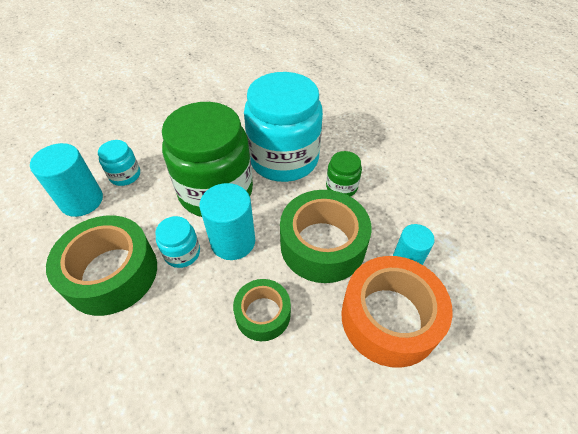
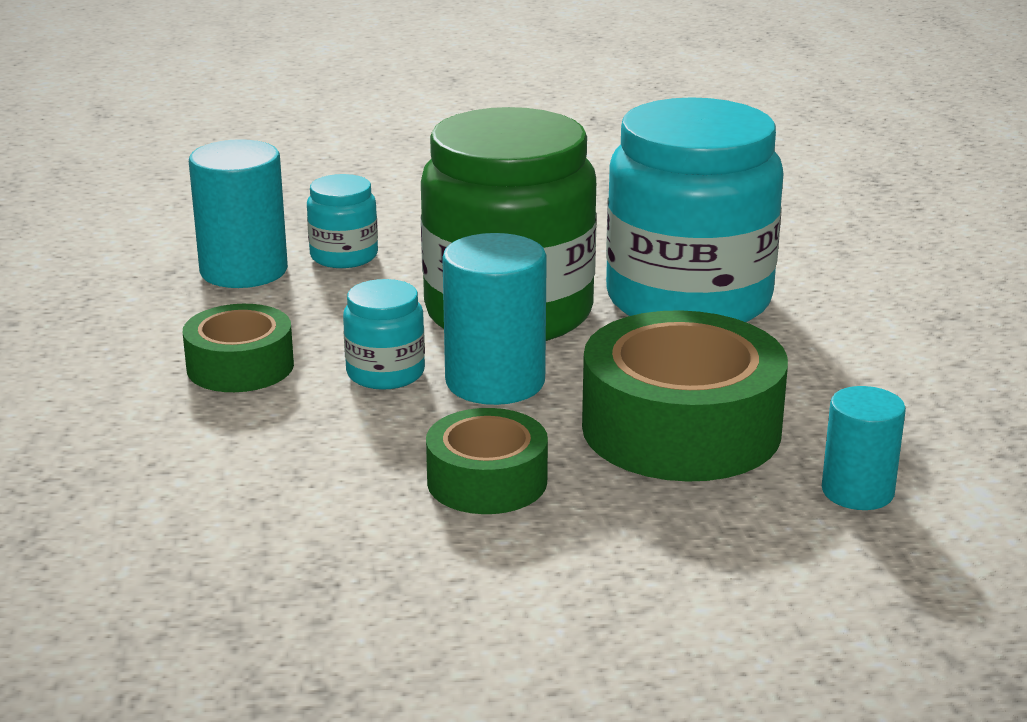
camera: 25 degrees right, 25 degrees down
green tape [46,215,157,316] -> green tape [183,304,294,392], size x0.57
green jar [326,151,362,197] -> none
orange tape [341,256,453,368] -> none

